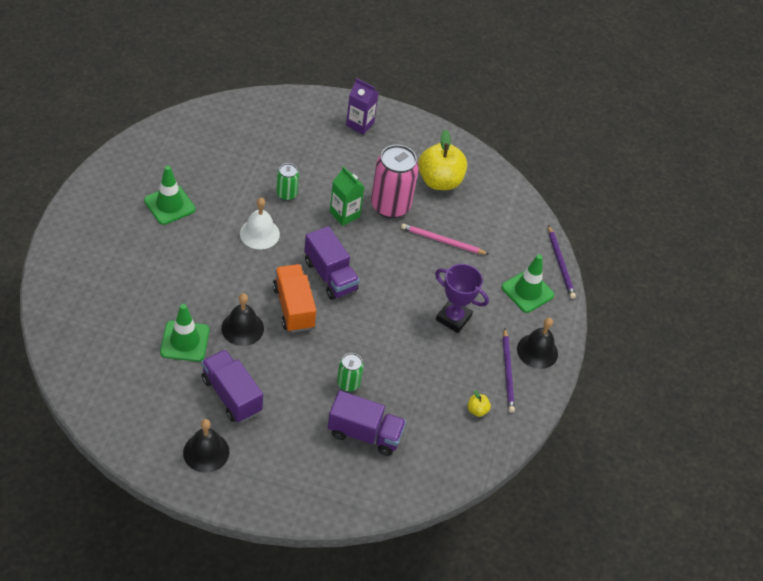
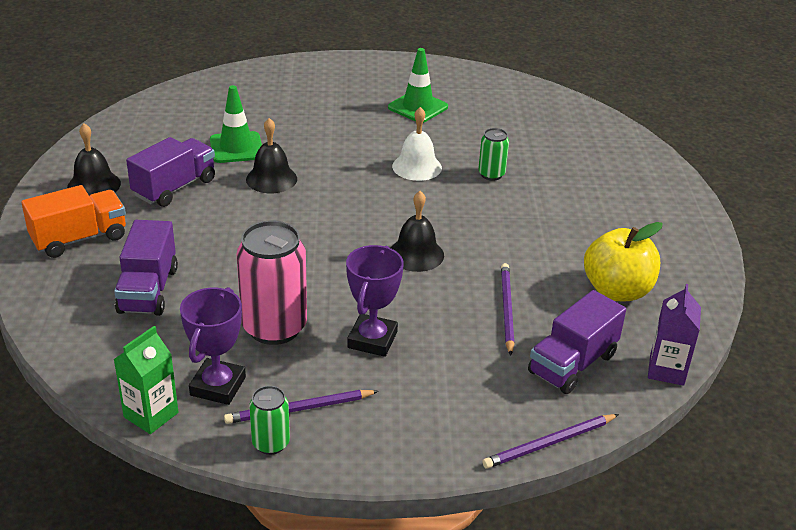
camera: 80 degrees right, 15 degrees down
orange truck [273,264,316,333] -> orange truck moved to [21,185,126,258]
purple truck [304,226,360,300] -> purple truck moved to [528,290,626,394]
green carton [330,166,364,226] -> green carton moved to [113,326,178,434]
green can [337,353,363,392] -> green can moved to [249,386,290,455]
purple carton [346,78,379,135] -> purple carton moved to [648,284,701,386]
pink can [371,145,419,219] -> pink can moved to [236,221,307,345]
pink pencil [401,223,489,255] -> purple pencil [501,263,514,356]
yellow apple [468,390,491,417] -> purple trophy [180,287,246,405]
green traffic cone [502,254,554,313] -> none
black bell [517,318,558,369] -> black bell moved to [391,191,444,272]

